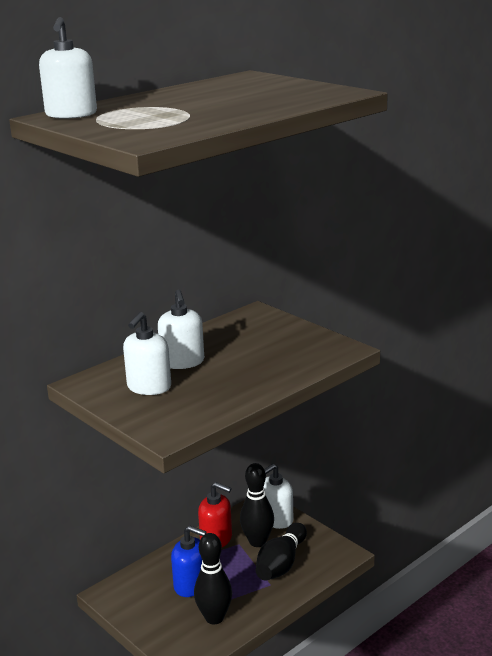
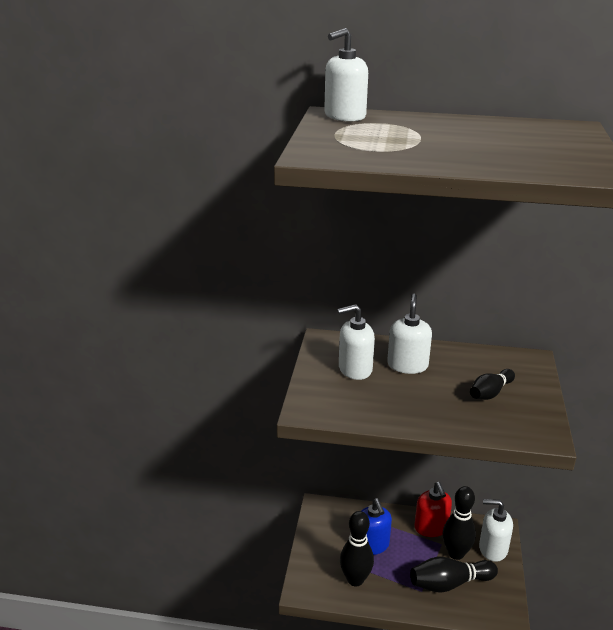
camera: 50 degrees right, 5 degrees up
white soap dispenser [158,290,204,369] -> white soap dispenser turned 150 degrees clockwise [387,293,432,374]
none -> black bowling pin [470,369,515,400]

